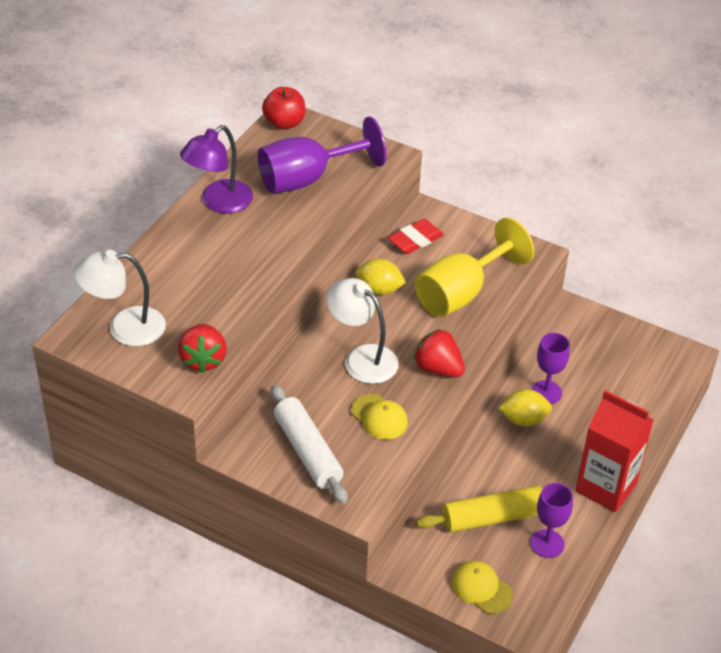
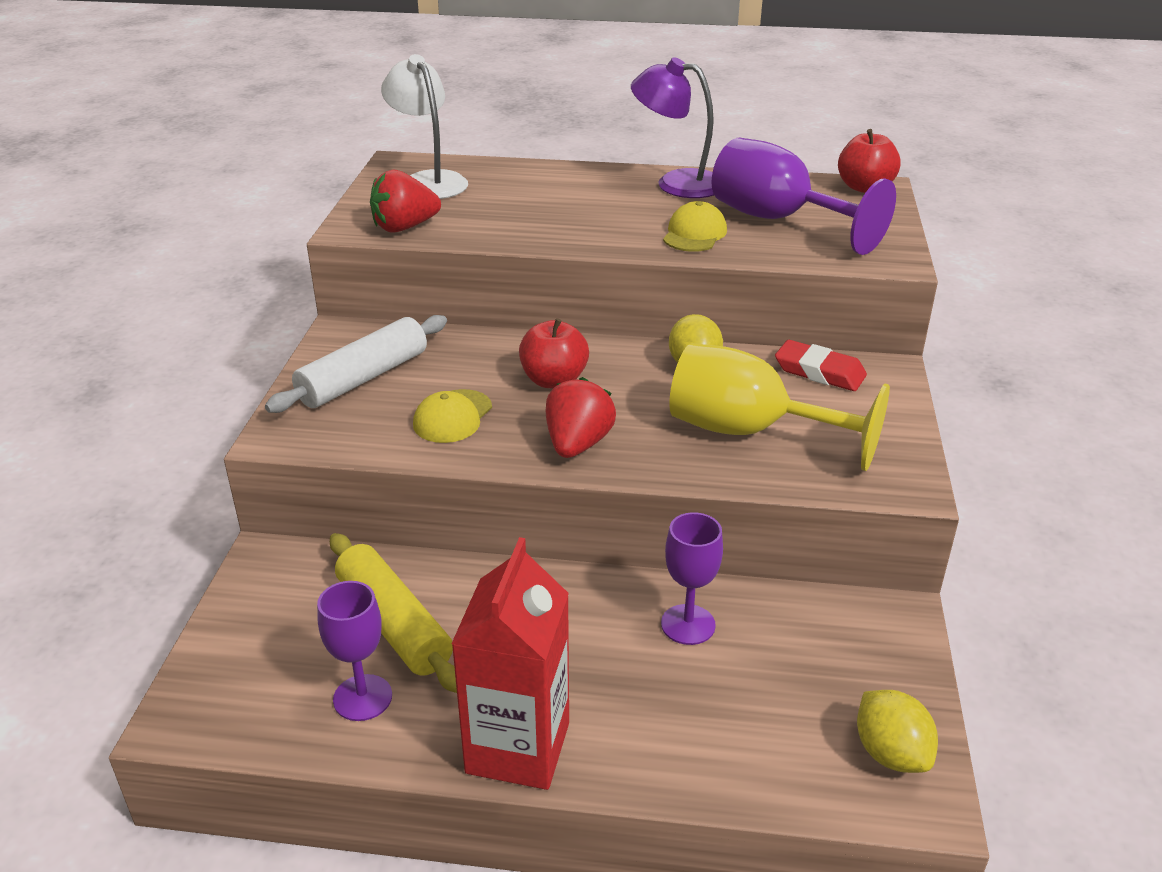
camera: 70 degrees right, 10 degrees down
white lamp [326,278,399,384] -> red apple [519,318,589,388]
yellow cap [452,561,513,614] -> yellow cap moved to [663,201,727,252]
yellow lemon [498,389,552,426] -> yellow lemon moved to [857,690,938,773]

